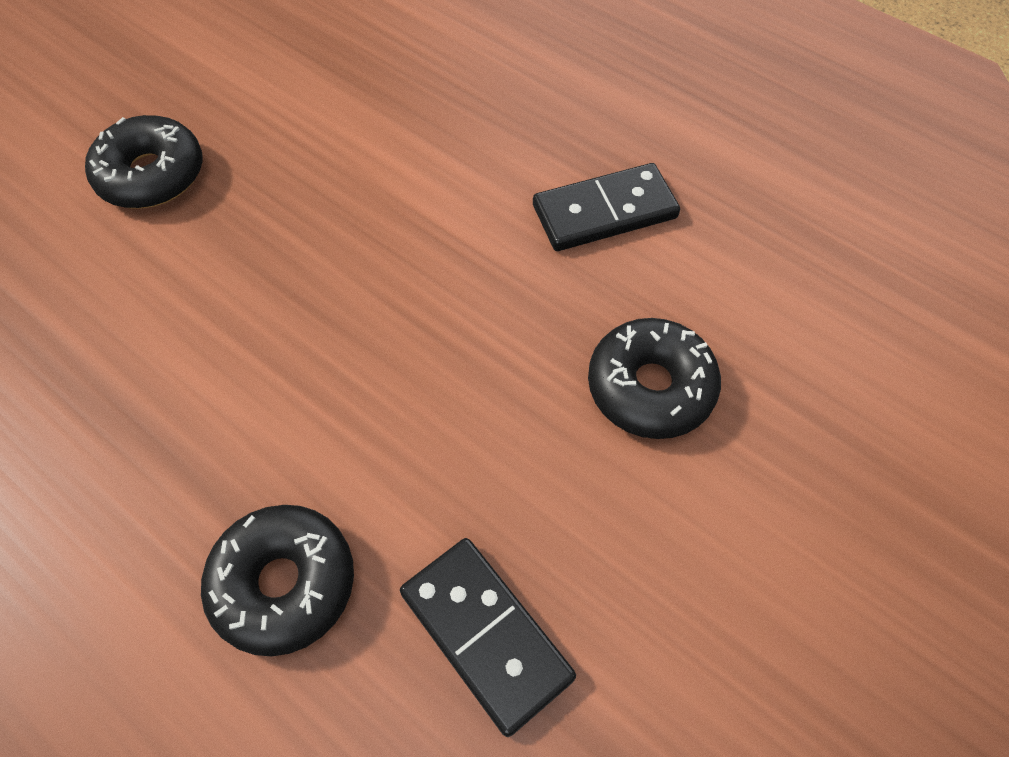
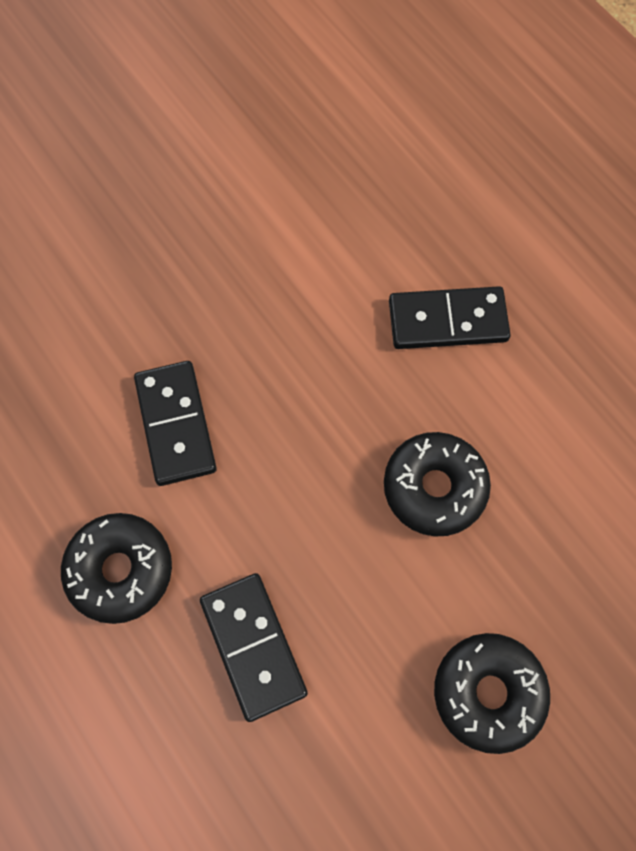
camera: 15 degrees right, 10 degrees up
black donut [85,115,203,209] -> black donut moved to [434,633,550,754]
none -> black domino [134,361,217,486]

